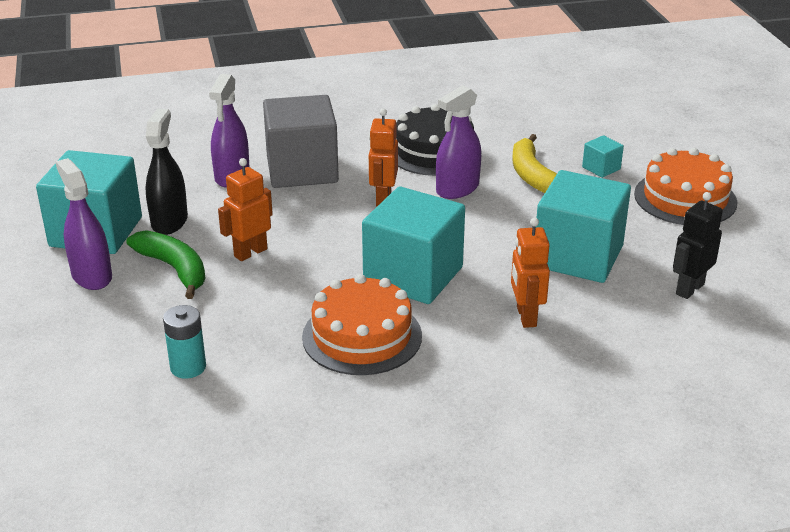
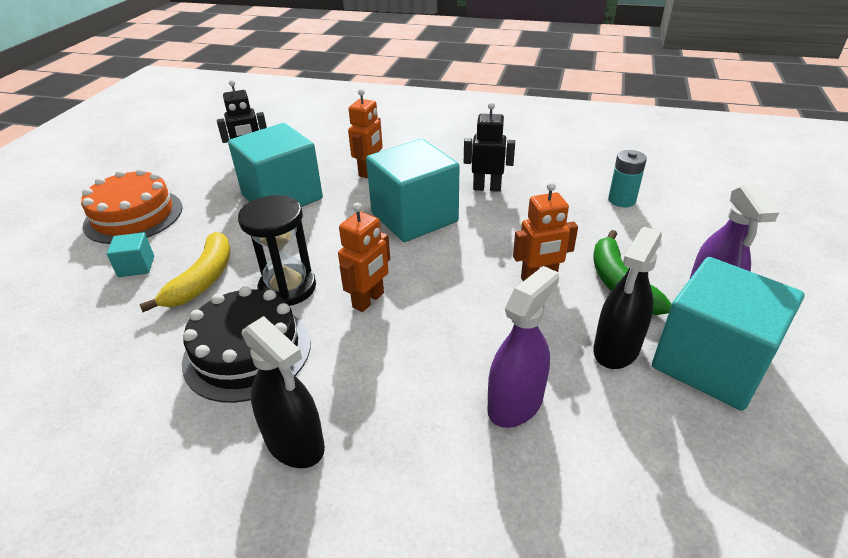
camera: 150 degrees left, 5 degrees up
grey cube [263,95,339,188] -> none
orange cake [302,274,422,375] -> black robot [464,102,515,192]
purple spray bottle [436,85,481,199] -> black hourglass [238,195,316,306]
none -> black spray bottle [242,316,325,468]

